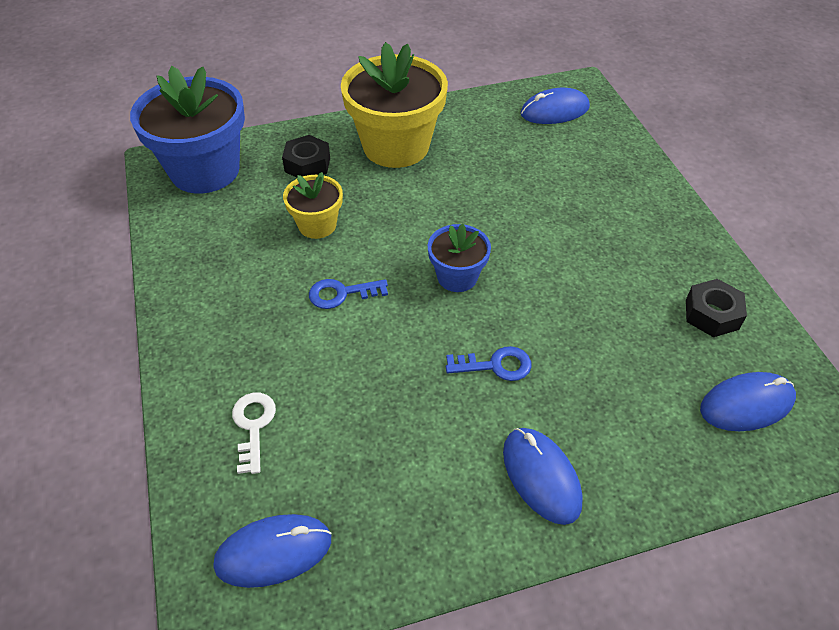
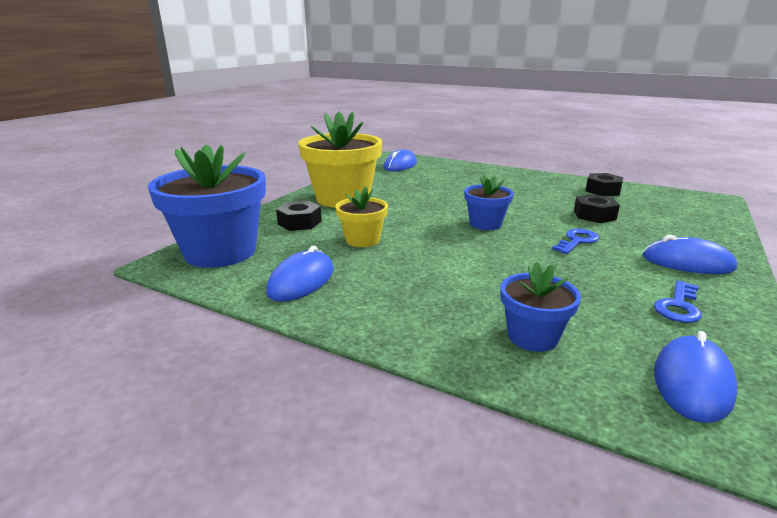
camera: 45 degrees left, 25 degrees down
white key [232,393,276,474] -> blue flower pot [501,262,581,352]
blue key [309,279,388,309] -> blue key moved to [654,281,702,323]
blue mouse [700,372,796,431] -> blue mouse moved to [266,246,334,302]
none -> black nut [574,194,620,223]

